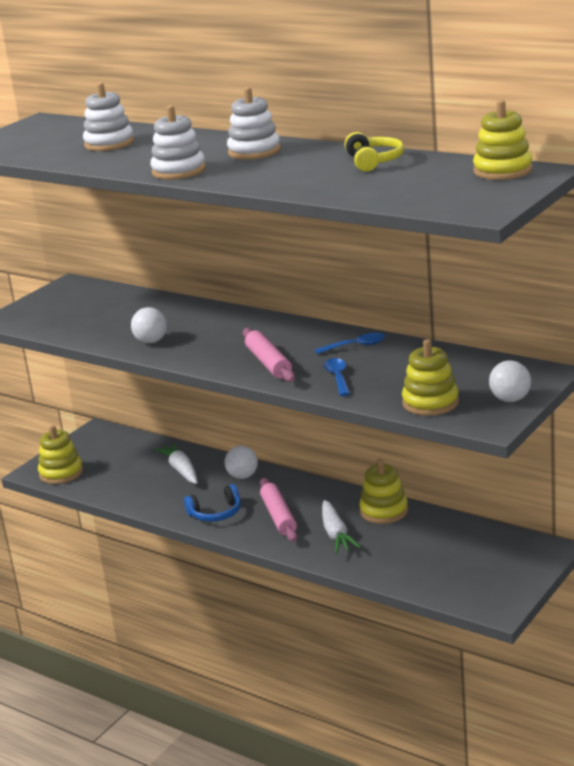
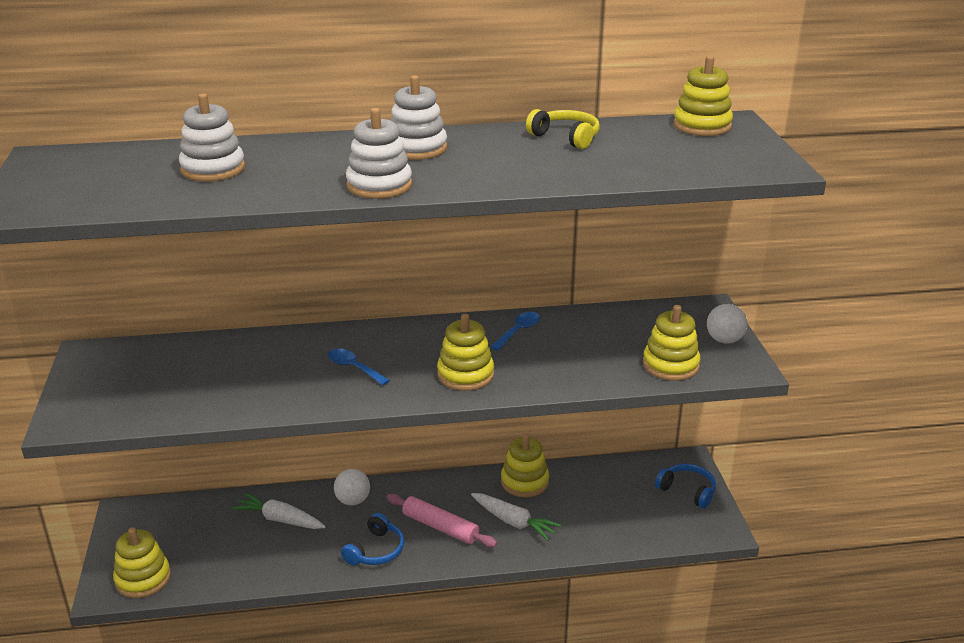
camera: 45 degrees left, 5 degrees up
white ball [131,307,167,343] -> none
pink rolling pin [243,328,295,382] -> yellow stacking toy [437,314,494,391]
blue spoon [323,358,350,396] -> blue spoon moved to [328,349,390,385]
none -> blue headphones [655,464,716,509]

